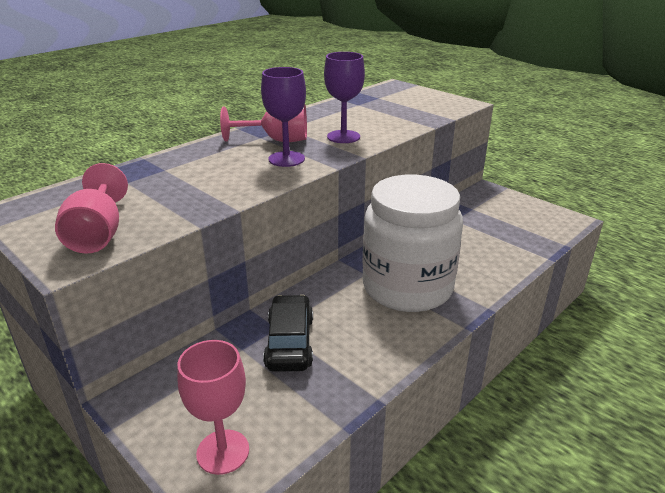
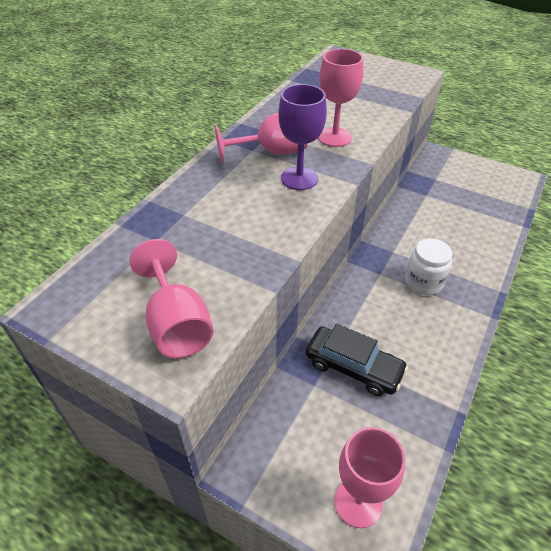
camera: 15 degrees left, 15 degrees up
black car [263,295,313,372] -> black car turned 135 degrees clockwise [305,324,408,396]
purple goblet [324,52,365,143] -> pink goblet [318,49,363,147]
white jar [363,175,463,312] -> white jar [405,238,452,295], size x0.46

